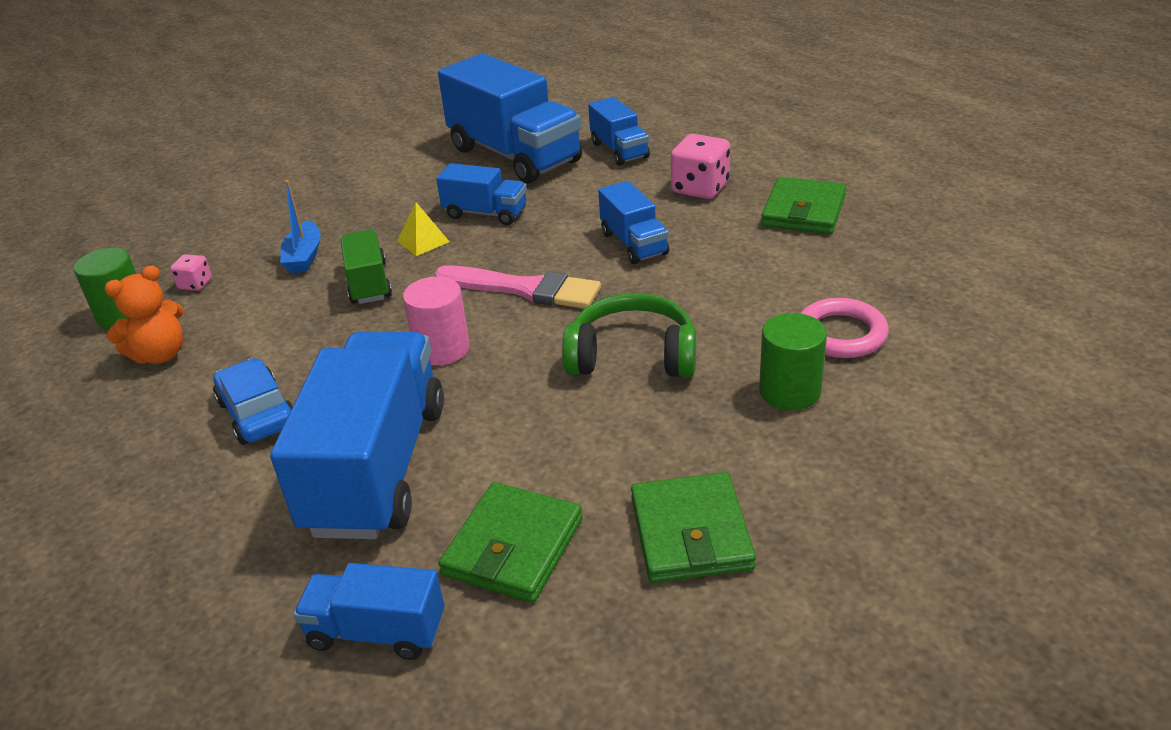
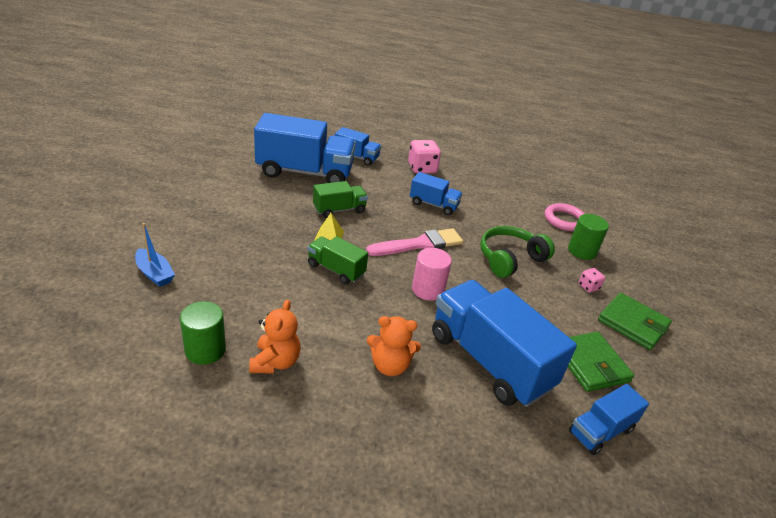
camera: 50 degrees left, 0 degrees up
pink dice [170,254,212,291] -> pink dice moved to [578,268,605,293]
blue car [213,358,293,445] -> orange teddy bear [367,316,421,376]
blue boat [280,180,320,273] -> blue boat moved to [135,223,175,287]
blue truck [436,163,527,225] -> green truck [313,181,368,218]
green wallet [761,177,846,234] -> none

